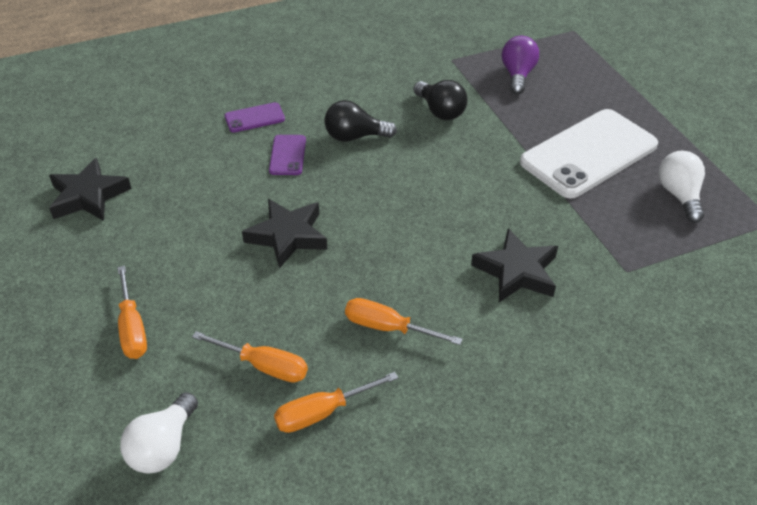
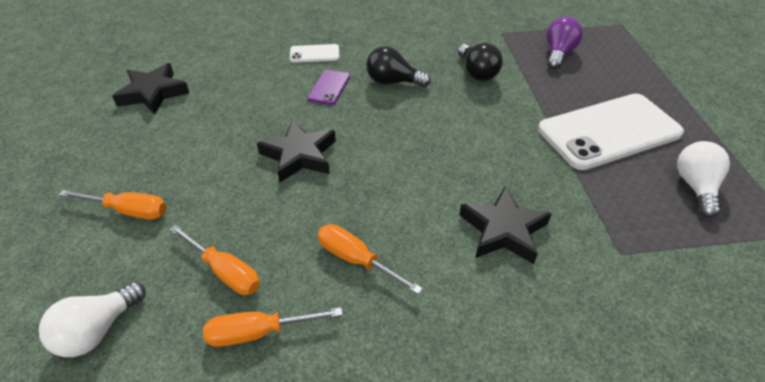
camera: 15 degrees right, 0 degrees up
orange screwdriver [117,266,147,359] -> orange screwdriver turned 75 degrees counterclockwise [59,190,167,220]
purple phone [225,102,285,133] -> white phone [290,44,340,63]

